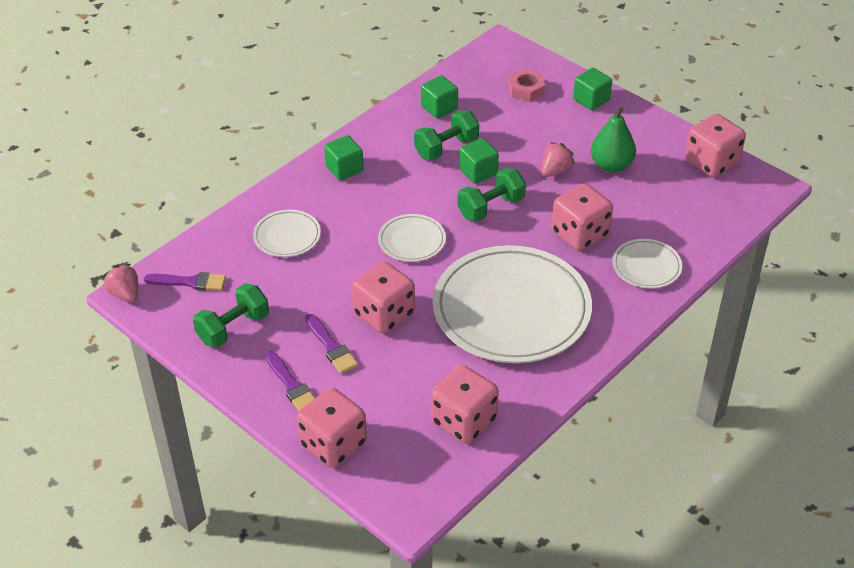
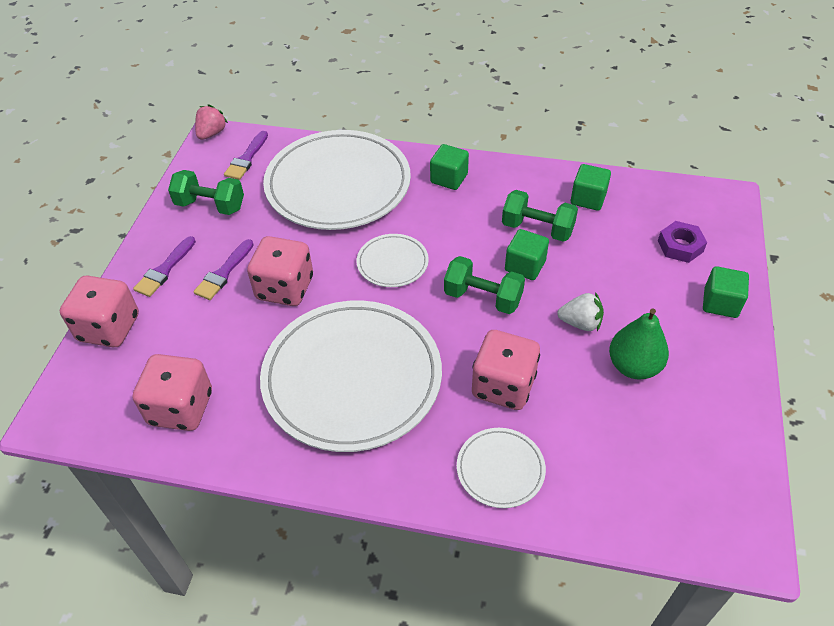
camera: 60 degrees right, 5 degrees up
purple brush [144,272,226,291] -> purple brush turned 45 degrees clockwise [224,131,268,180]
white plate [253,210,321,257] -> white plate [263,130,411,230], size x2.22
pink nut [508,69,545,102] -> purple nut [658,221,707,263]
pink strawberry [541,142,575,177] -> white strawberry [557,292,604,331]
pink dice [685,114,746,177] -> none

